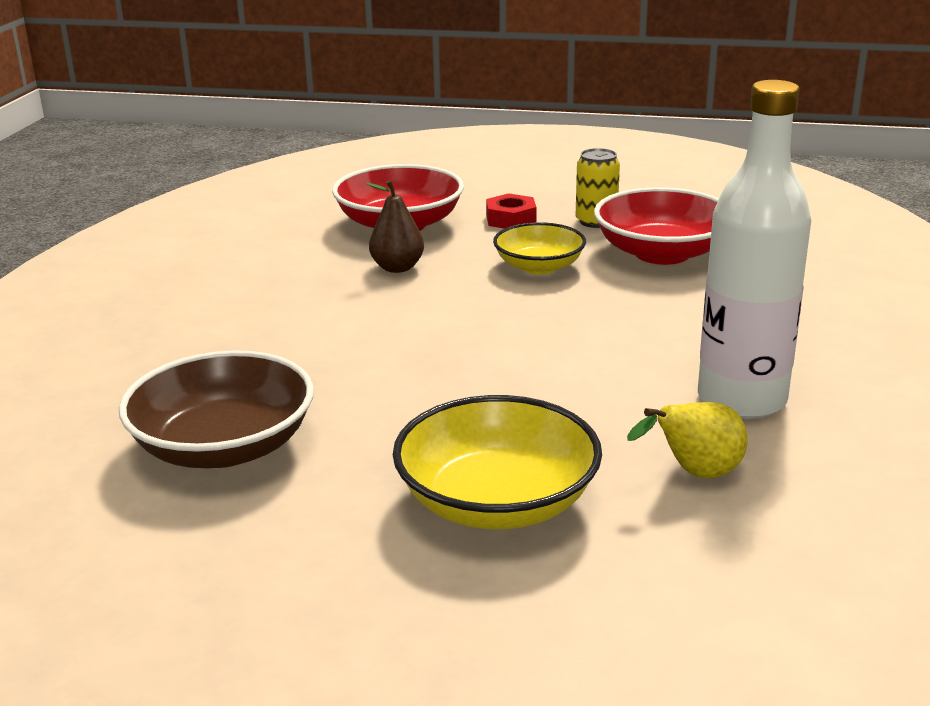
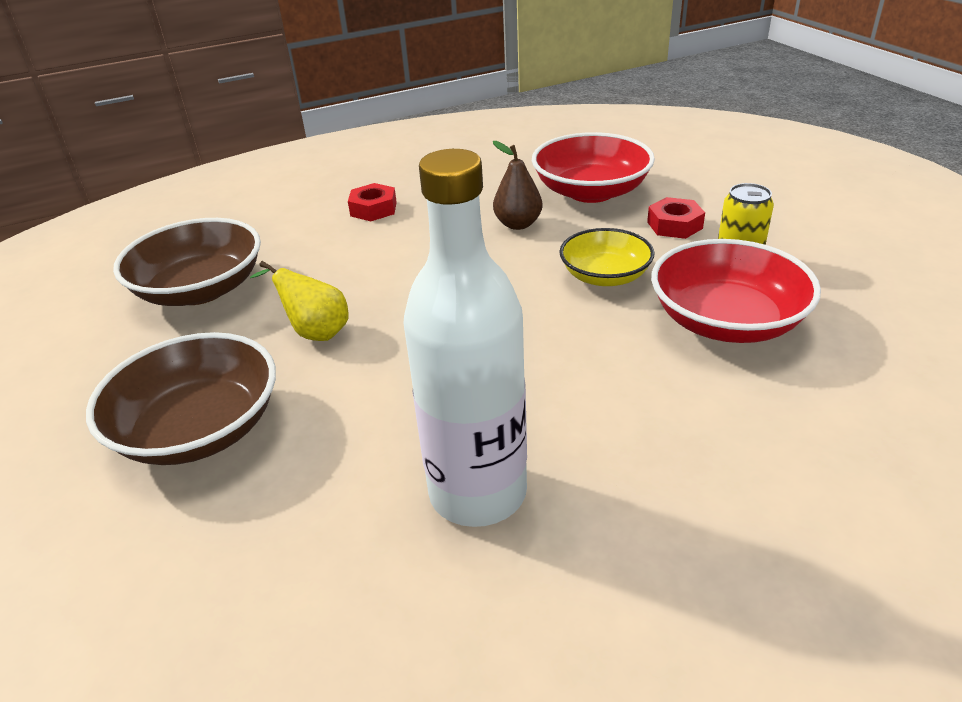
camera: 55 degrees right, 10 degrees up
yellow bowl [393,395,602,529] -> brown bowl [86,332,276,465]
yellow pear [627,402,748,478] -> yellow pear moved to [250,261,349,341]
none -> red nut [348,183,397,221]

